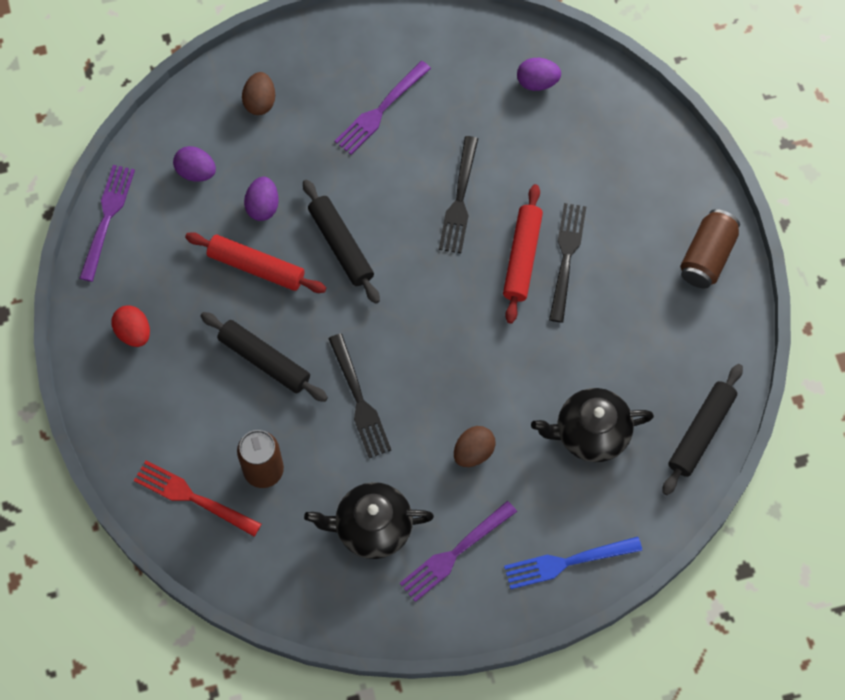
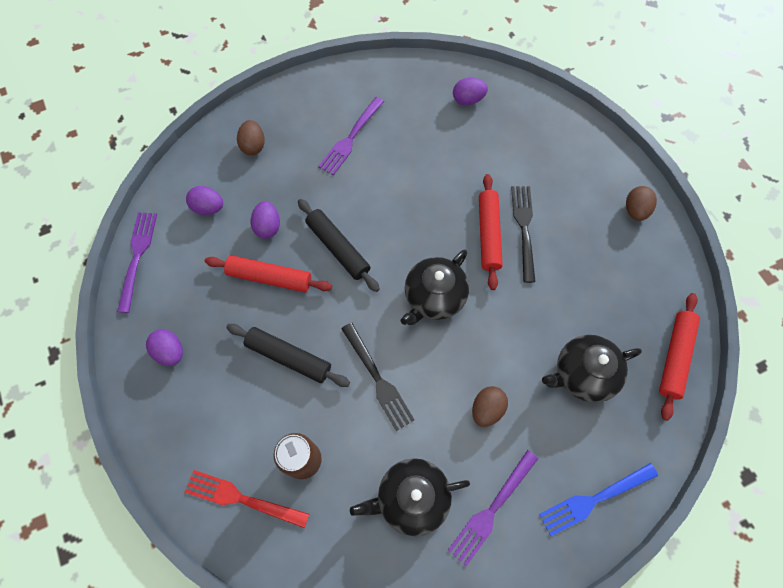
camera: 10 degrees left, 0 degrees up
red egg [112,305,150,347] -> purple egg [146,329,183,366]
black fork [439,136,478,253] -> none
black rolling pin [662,364,743,495] -> red rolling pin [659,293,700,421]
brown can [680,209,740,288] -> brown egg [626,186,657,221]
none -> black teapot [401,250,469,325]

